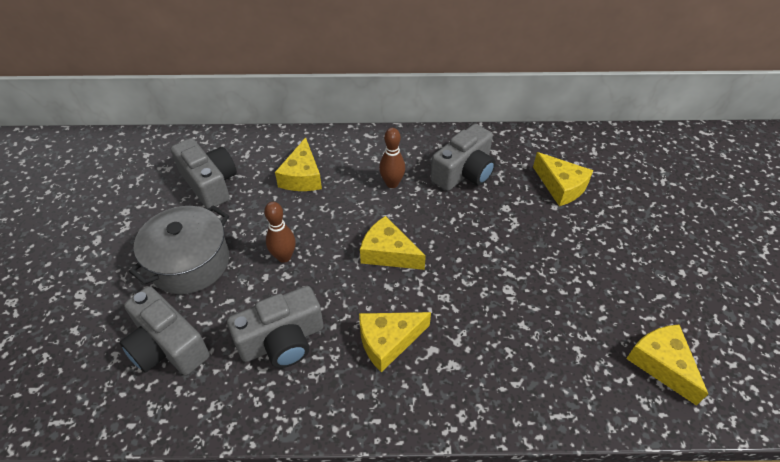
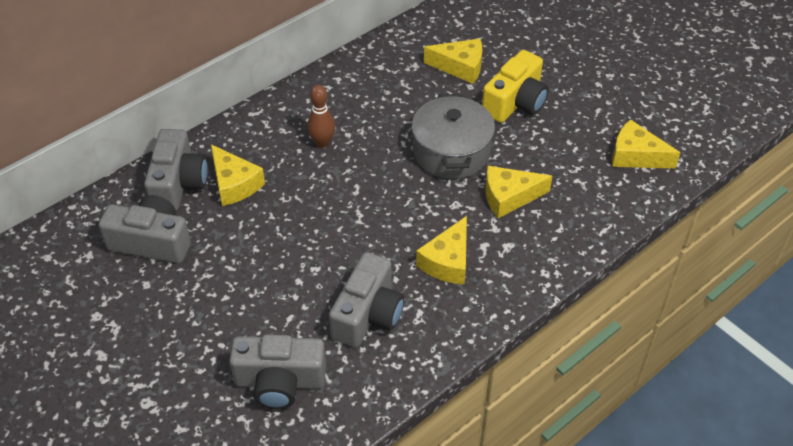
camera: 40 degrees left, 0 degrees up
grey pot [129,205,229,294] -> grey pot moved to [412,94,495,179]
brown bowling pin [264,202,296,263] -> none
yellow cheese [360,216,426,270] -> yellow cheese moved to [485,166,552,218]
grey camera [430,124,496,191] -> grey camera moved to [144,129,208,211]
none -> yellow camera [482,50,549,123]

